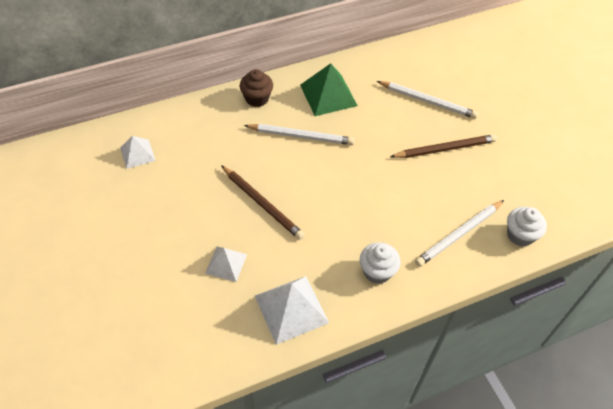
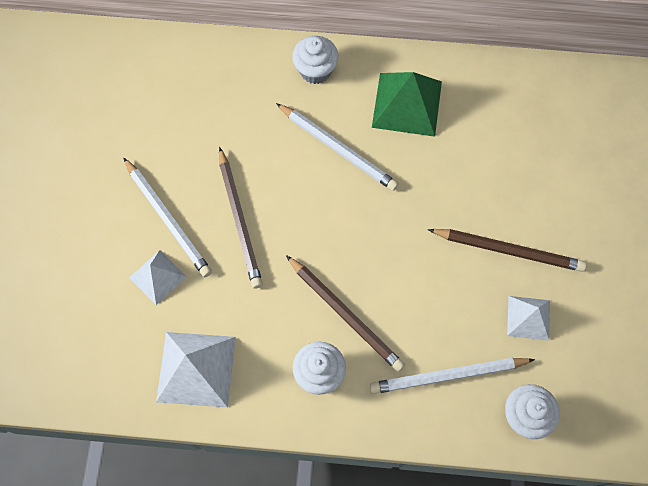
camera: 30 degrees right, 15 degrees up
white pyramid [120,136,156,169] -> white pyramid moved to [507,296,550,341]
brown cupcake [240,69,273,107] -> white cupcake [292,36,339,84]
white pencil [377,81,478,119] -> white pencil moved to [123,157,212,277]
none -> brown pencil [286,255,405,372]

